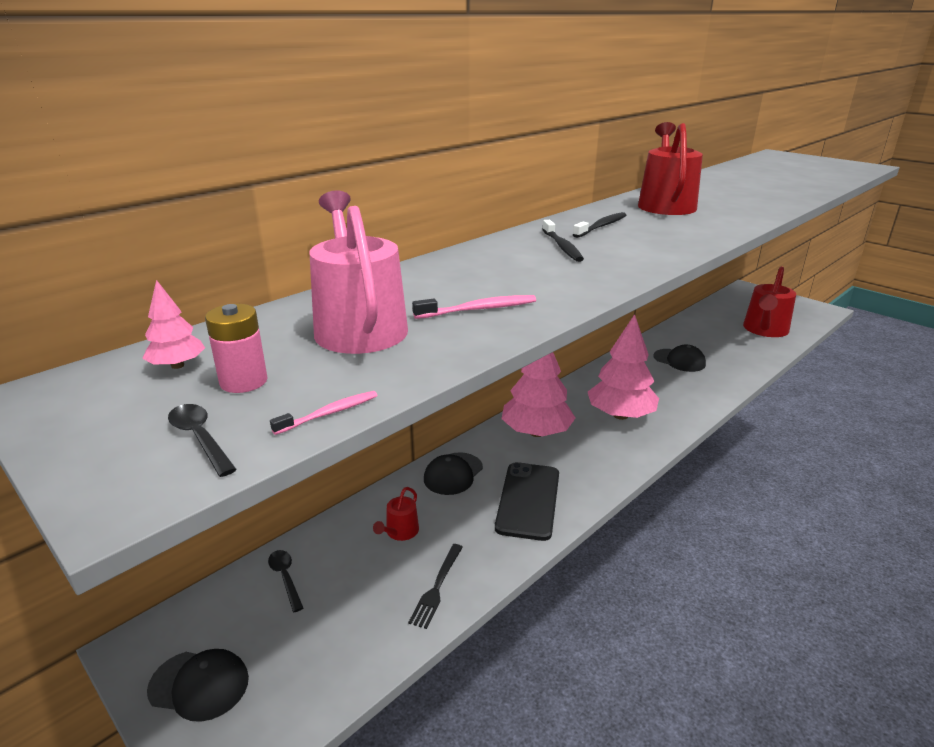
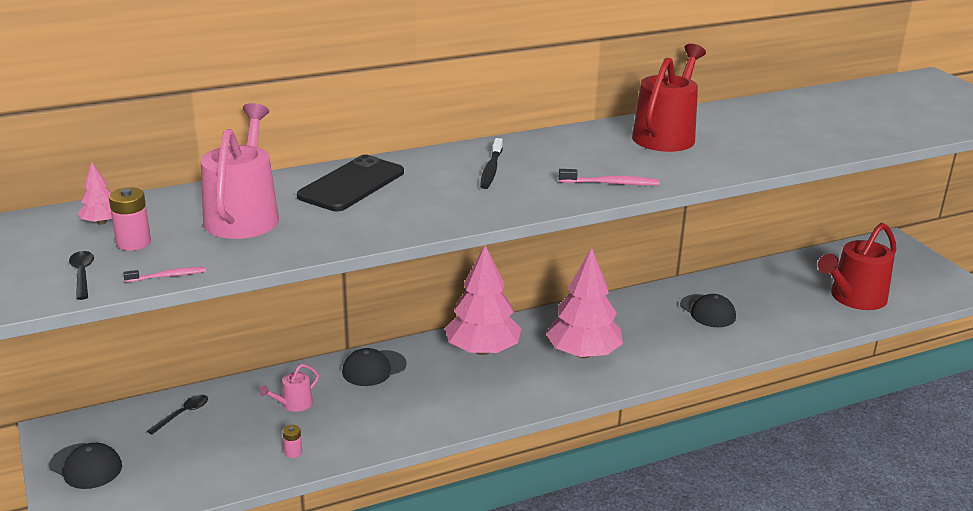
camera: 20 degrees right, 0 degrees up
black spoon [268,550,303,612] -> black spoon turned 45 degrees clockwise [147,395,208,435]
red watering can [373,487,419,541] -> pink watering can [259,364,319,412]
black fork [408,544,463,629] -> pink battery [283,425,302,458]
pink toothbrush [412,295,536,319] -> pink toothbrush moved to [559,169,660,185]
black phone [495,462,559,541] -> black phone moved to [297,155,404,211]
black toothbrush [573,212,626,238] -> none

